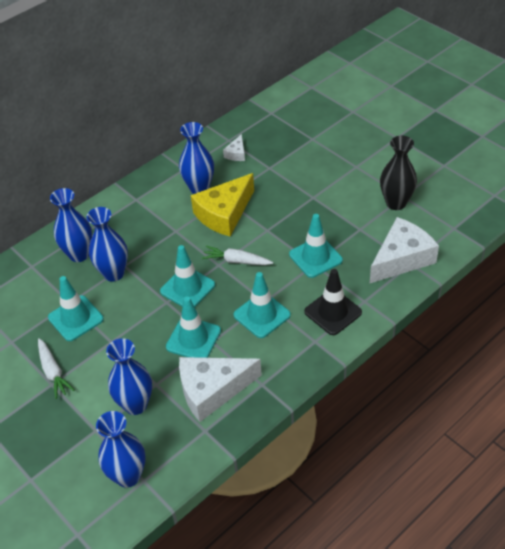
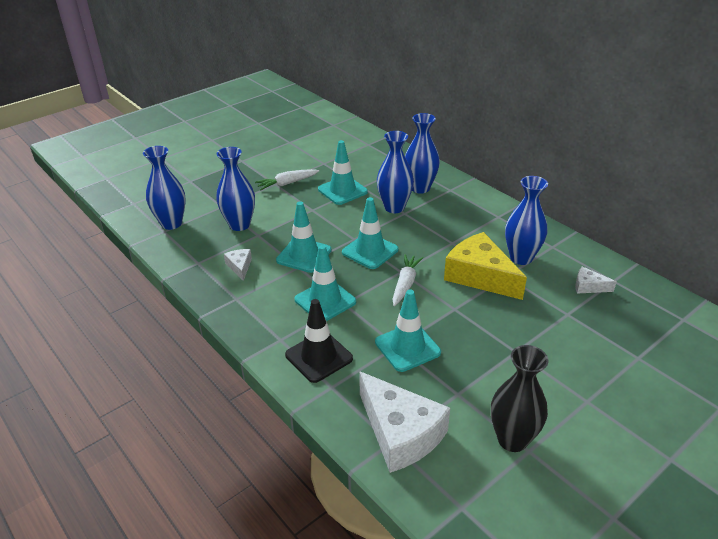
camera: 90 degrees right, 10 degrees down
white cheese [179,357,262,422] -> white cheese [224,249,252,281], size x0.46

